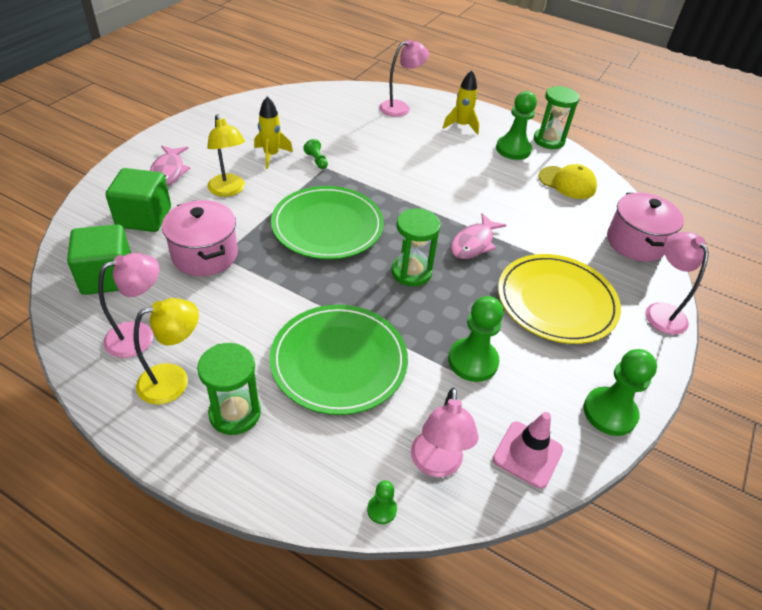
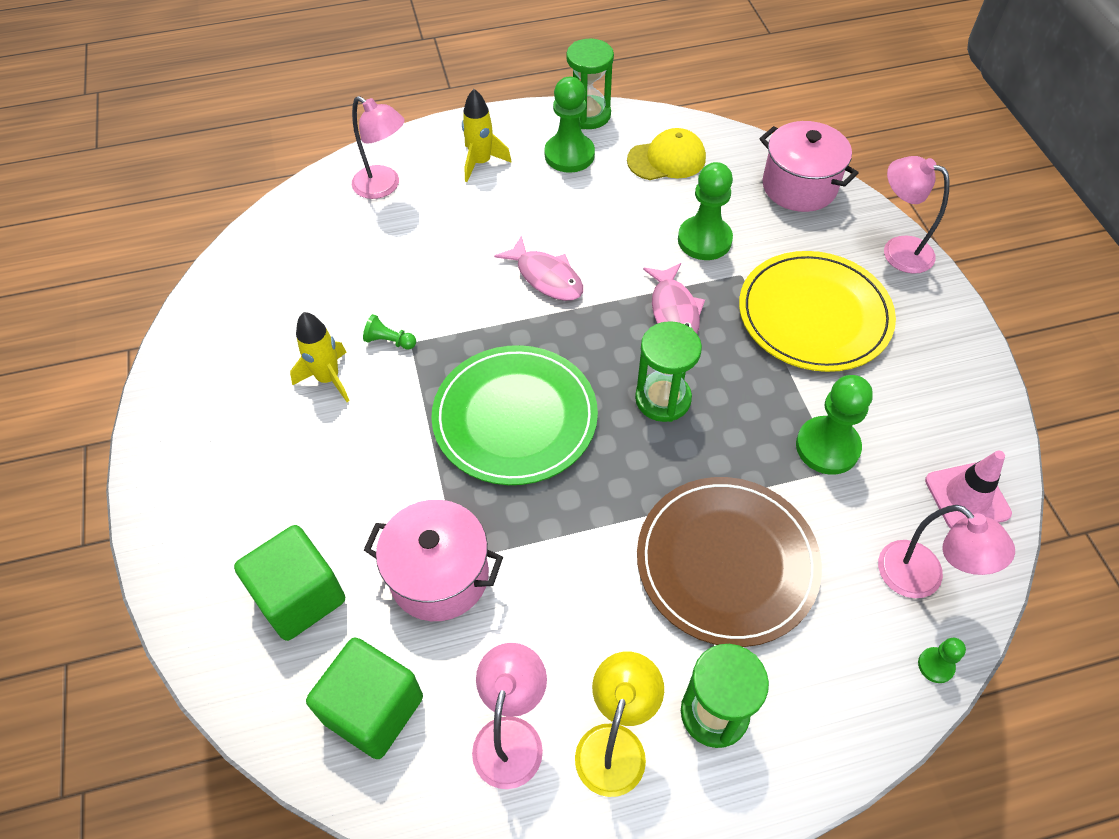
camera: 40 degrees left, 10 degrees up
pink fish [150,146,190,187] -> pink fish moved to [494,235,583,301]
yellow lamp [207,114,245,197] -> none
green plate [270,305,408,415] -> brown plate [637,477,822,647]
pink lamp [379,39,429,117] -> pink lamp turned 105 degrees clockwise [352,96,405,199]
green pawn [584,349,657,436] -> green pawn moved to [678,162,733,260]

